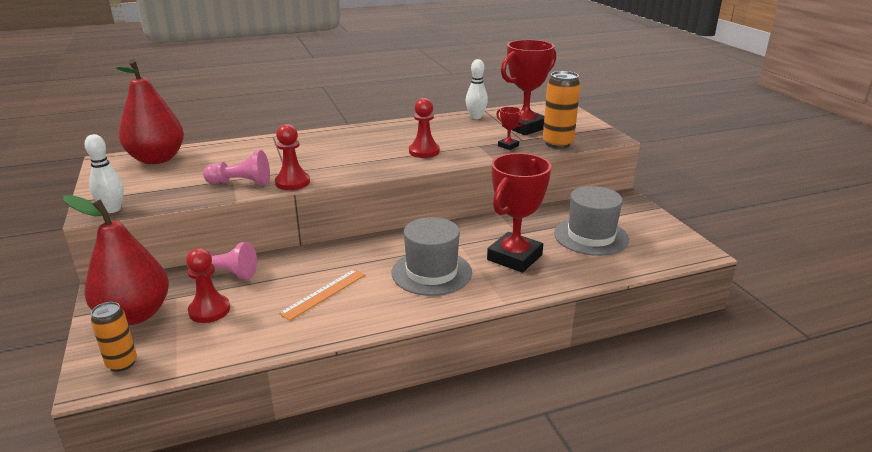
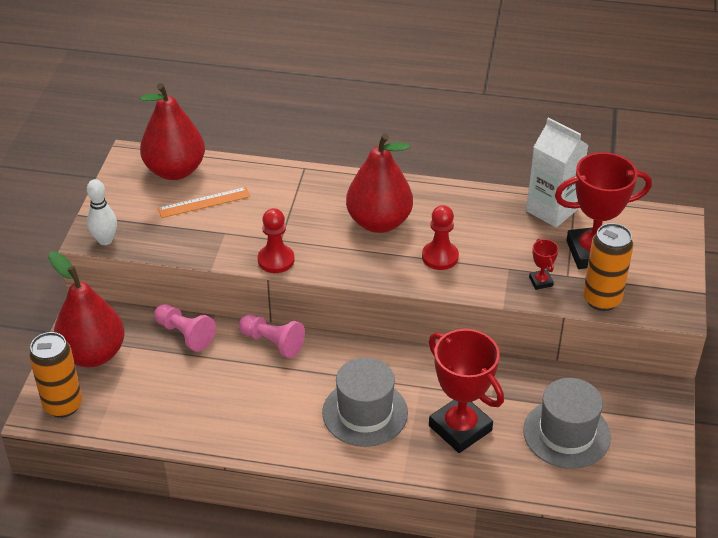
camera: 30 degrees right, 15 degrees up
orange can [91,302,137,372] -> orange can [29,332,82,418], size x1.55
red pawn [186,248,230,323] -> none
pink pawn [203,150,270,185] -> pink pawn moved to [239,314,305,358]
orange ruler [279,269,365,321] -> orange ruler moved to [158,187,250,218]
white bowling pin [466,59,488,119] -> white carton [526,117,588,228]
red trophy [487,153,551,273] -> red trophy turned 75 degrees clockwise [429,329,504,453]
none -> red pear [346,133,413,233]

